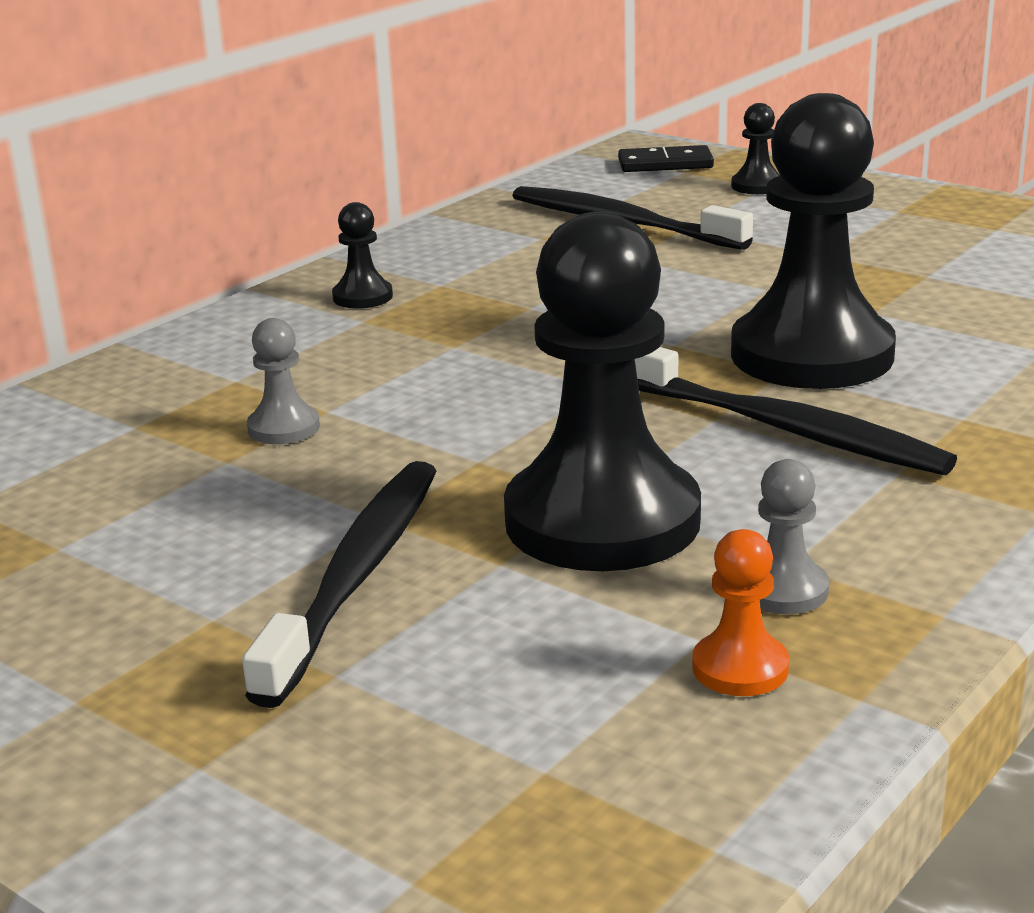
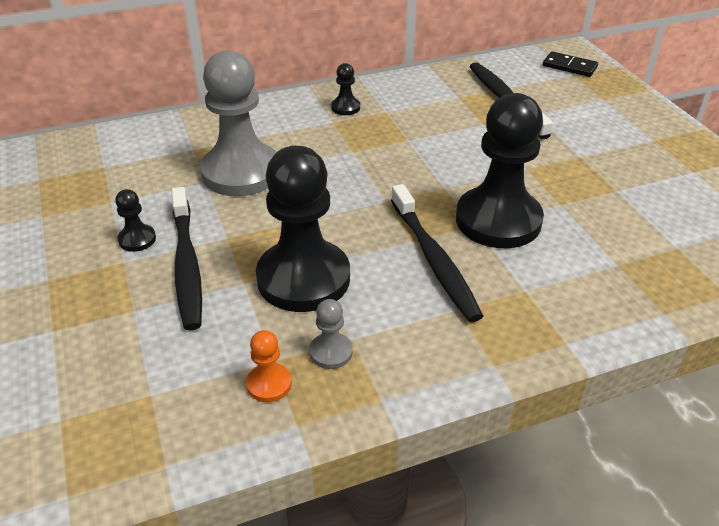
camera: 30 degrees right, 15 degrees up
black toothbrush [242,461,437,708] -> black toothbrush turned 120 degrees clockwise [171,187,202,330]
grey pawn [247,318,320,444] -> grey pawn [200,50,277,196], size x2.40
black pawn [731,103,780,194] -> black pawn moved to [115,189,156,252]

